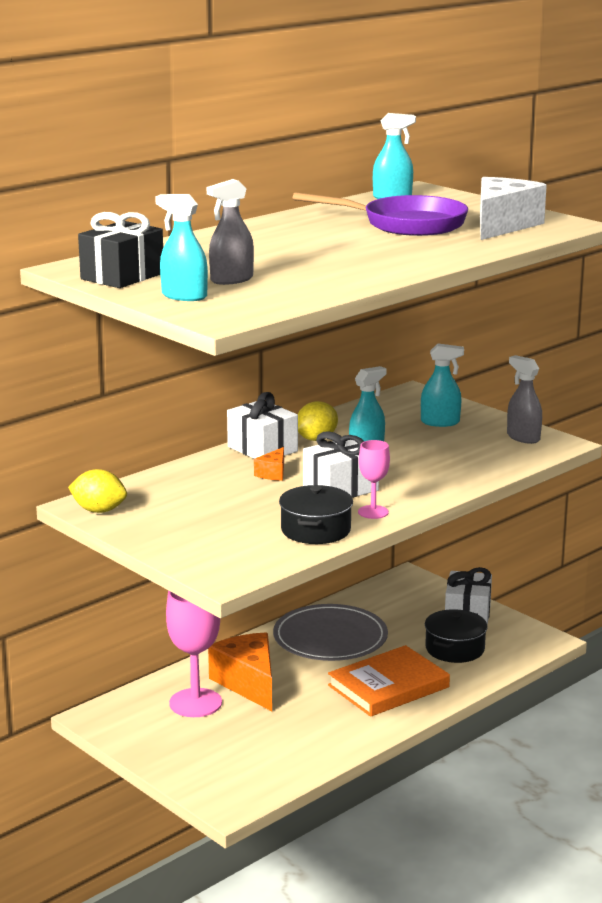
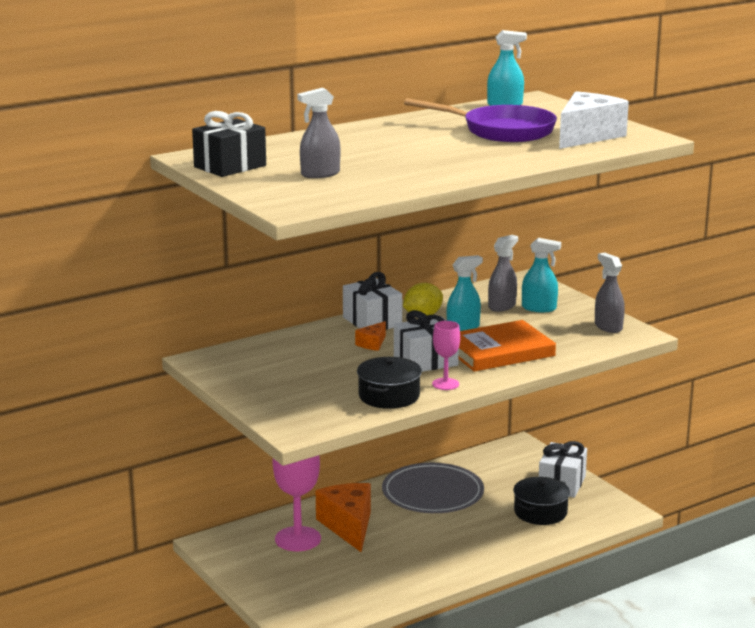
camera: 10 degrees right, 0 degrees up
yellow lemon [68,469,127,513] -> none
turquoise spray bottle [155,194,208,301] -> none
orange book [328,645,450,717] -> orange book moved to [459,320,556,372]
none -> grey spray bottle [488,235,518,312]

